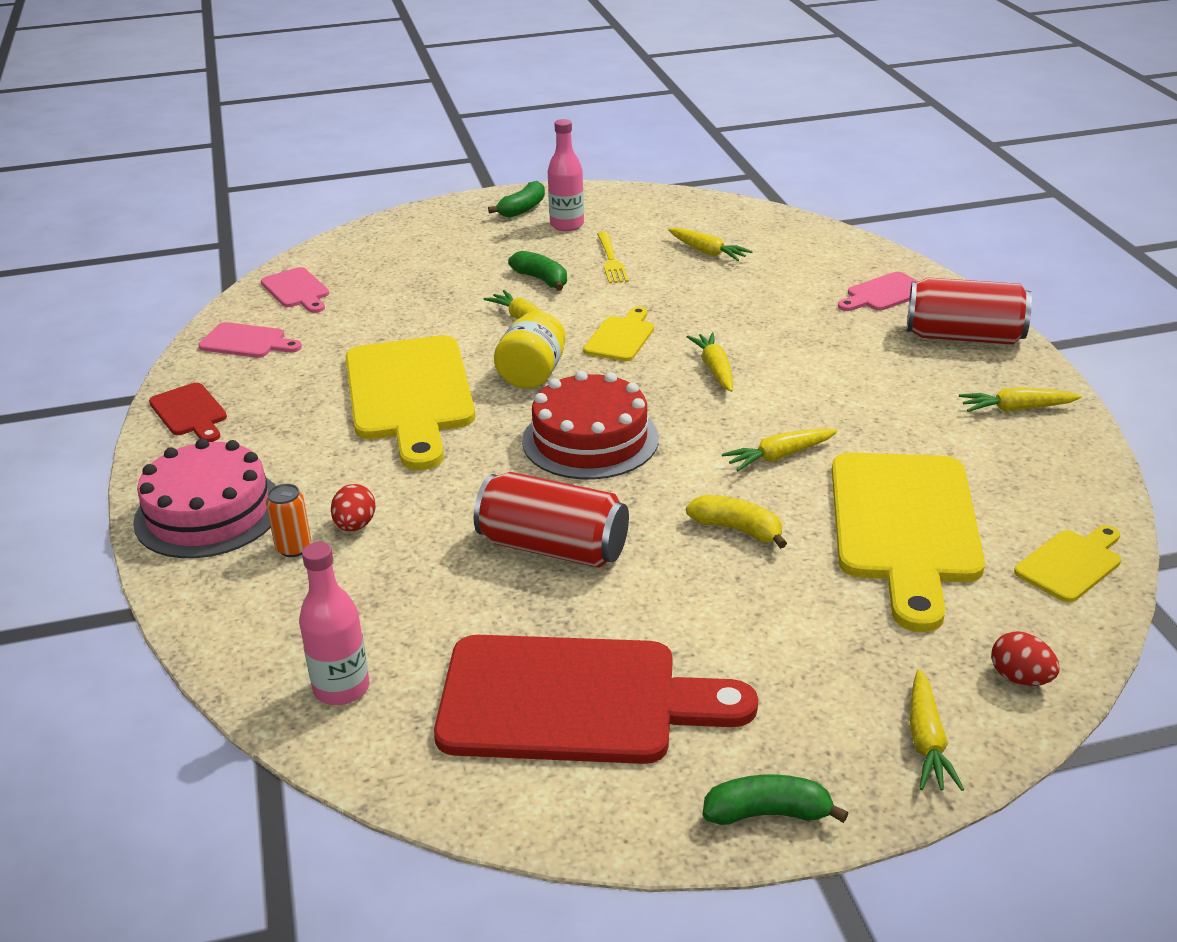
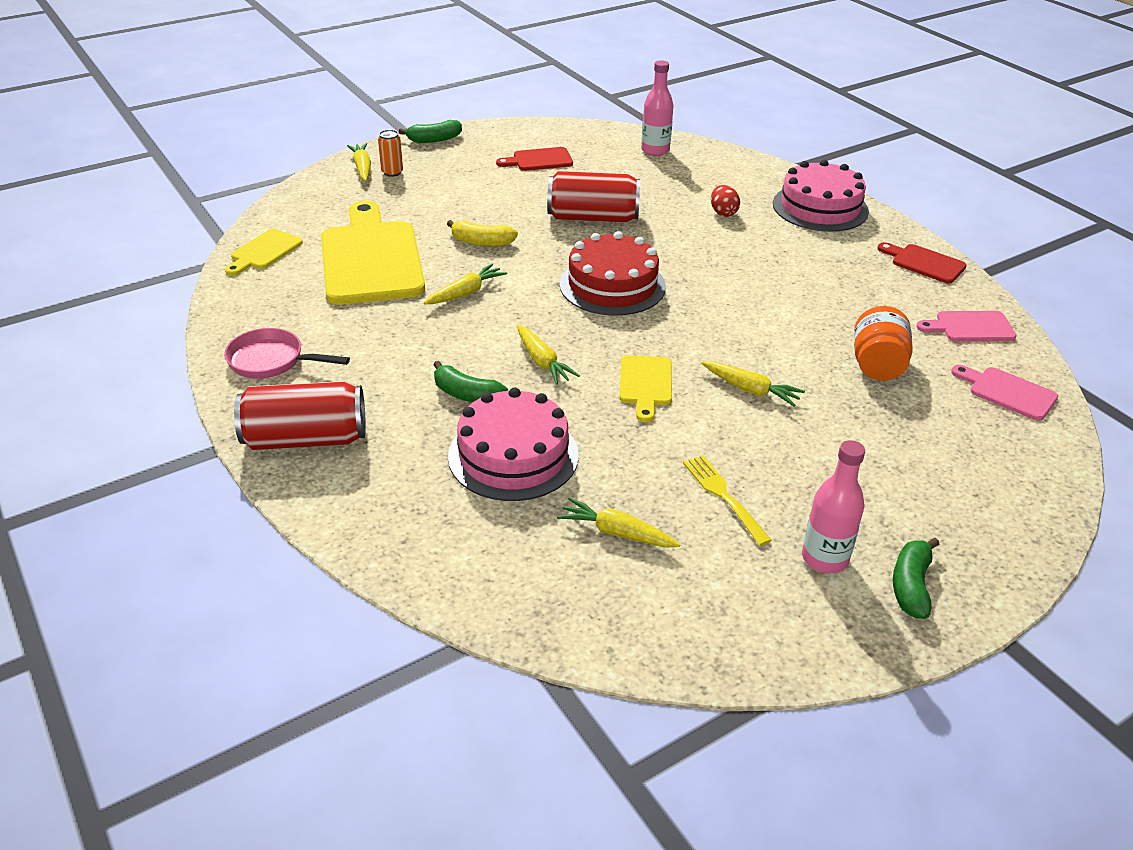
camera: 160 degrees right, 5 degrees up
orange can [266,484,311,557] -> orange can moved to [378,130,403,177]
yellow cutting board [346,335,475,470] -> none
red cutting board [434,635,758,764] -> red cutting board [496,147,573,171], size x0.47
yellow jar [494,311,566,389] -> none
green banana [508,251,567,291] -> green banana moved to [433,361,508,402]
pink cutting board [838,272,918,311] -> none
yellow carrot [959,387,1082,412] -> pink pan [224,328,350,379]
red egg [991,631,1060,686] -> none
none -> pink cake [448,387,579,501]
none -> orange jar [854,306,913,381]

